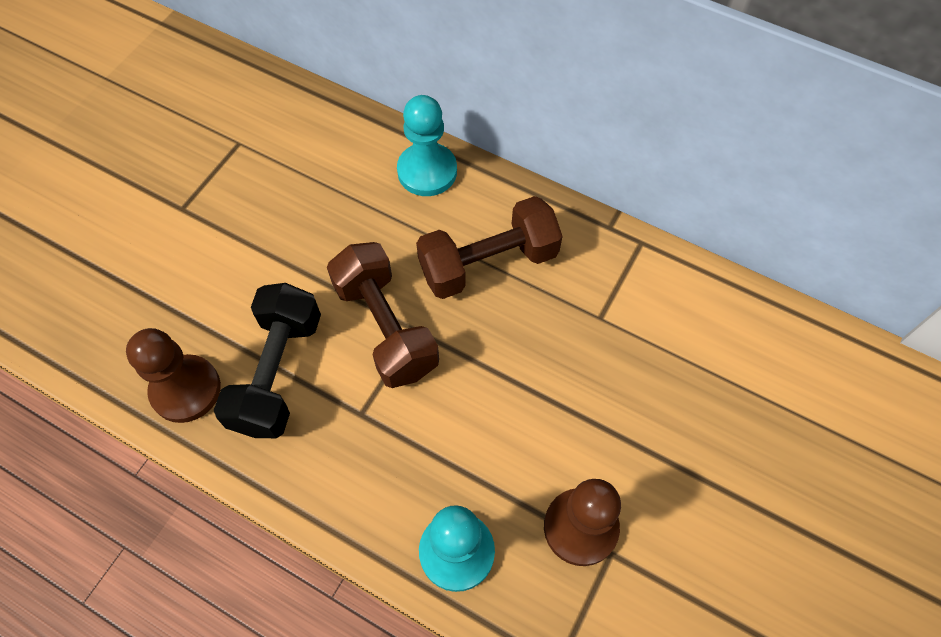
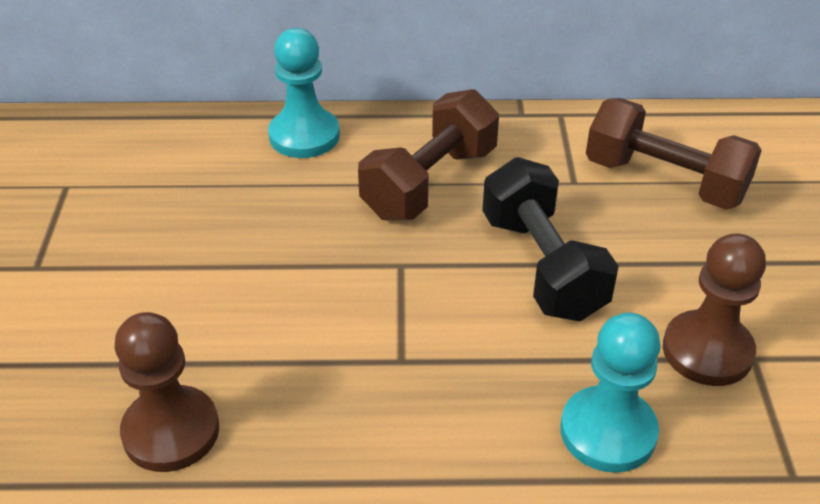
camera: 30 degrees left, 20 degrees down
black dumbbell [214,283,321,438] -> black dumbbell moved to [482,157,619,321]
brown dumbbell [327,242,439,388] -> brown dumbbell moved to [586,98,762,210]

